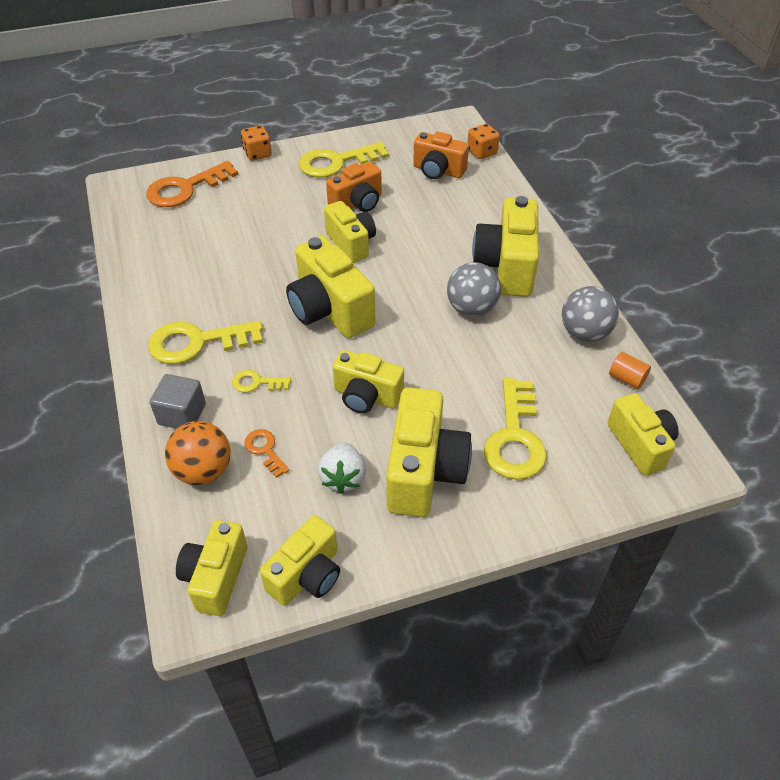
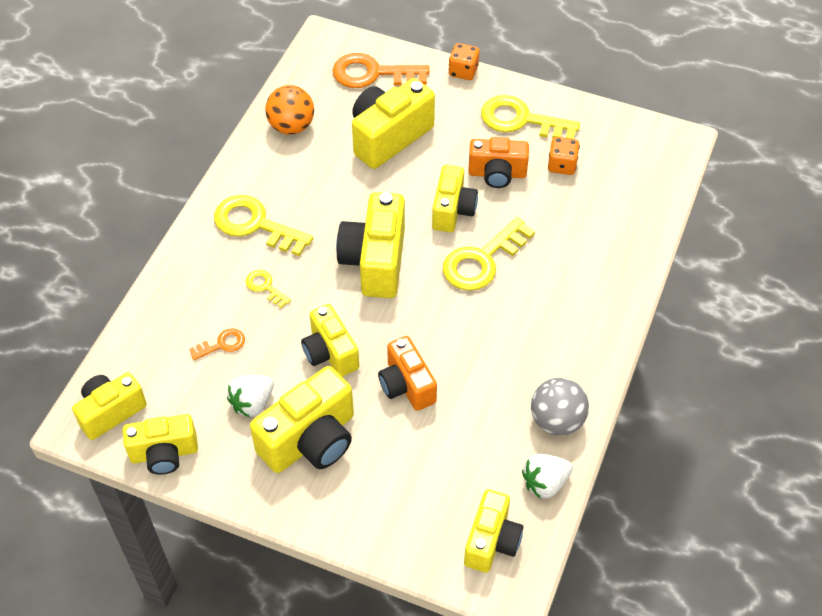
camera: 40 degrees right, 5 degrees up
grey cube [150,374,206,429] -> none
orange ball [165,421,230,485] -> orange ball moved to [265,85,314,135]
orange key [244,429,290,478] -> orange key turned 60 degrees clockwise [189,328,245,360]
orange camera [413,132,469,179] -> orange camera moved to [378,336,437,411]
grey ball [447,262,501,317] -> none
orange dice [467,124,500,159] -> orange dice moved to [548,137,580,175]
yellow camera [472,196,539,297] -> yellow camera moved to [352,78,435,169]
yellow key [484,378,547,480] -> yellow key moved to [443,217,535,291]
orange cylinder [609,352,651,389] -> white strawberry [522,454,573,499]

